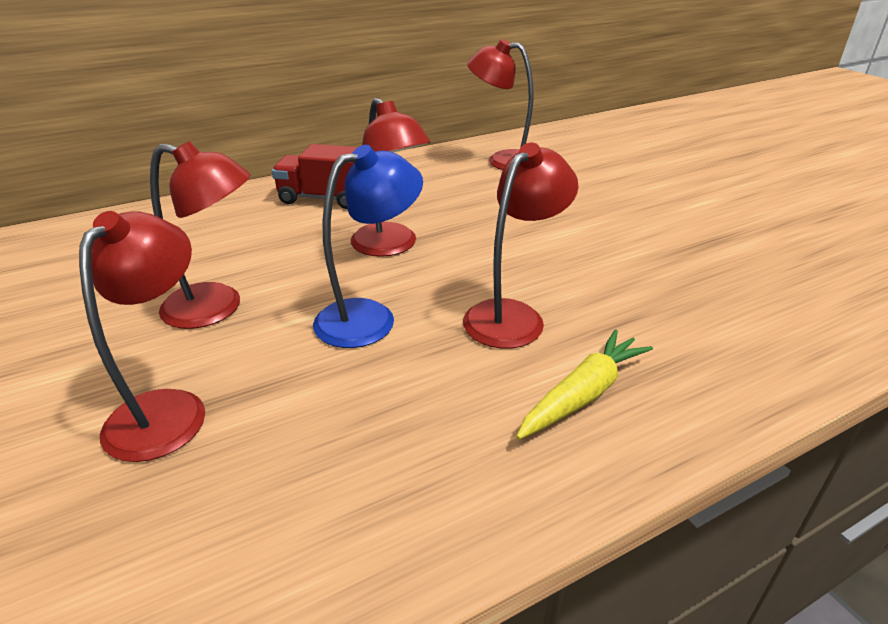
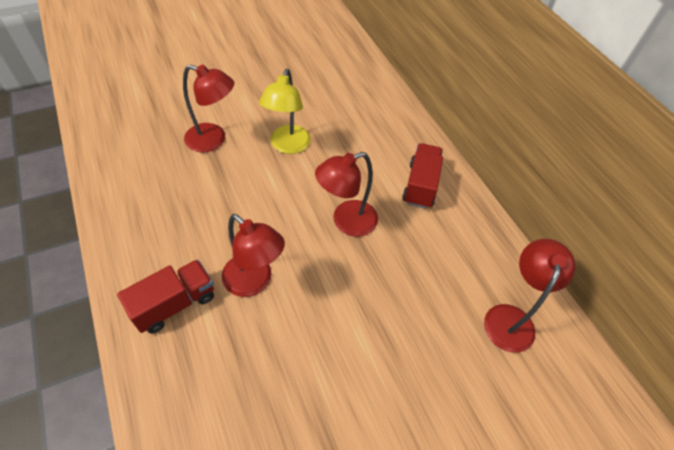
camera: 90 degrees right, 20 degrees up
red lamp [150,141,251,329] -> yellow lamp [259,69,311,154]
blue lamp [313,145,423,348] -> none
yellow carrot [516,329,653,440] -> red truck [117,259,214,334]

